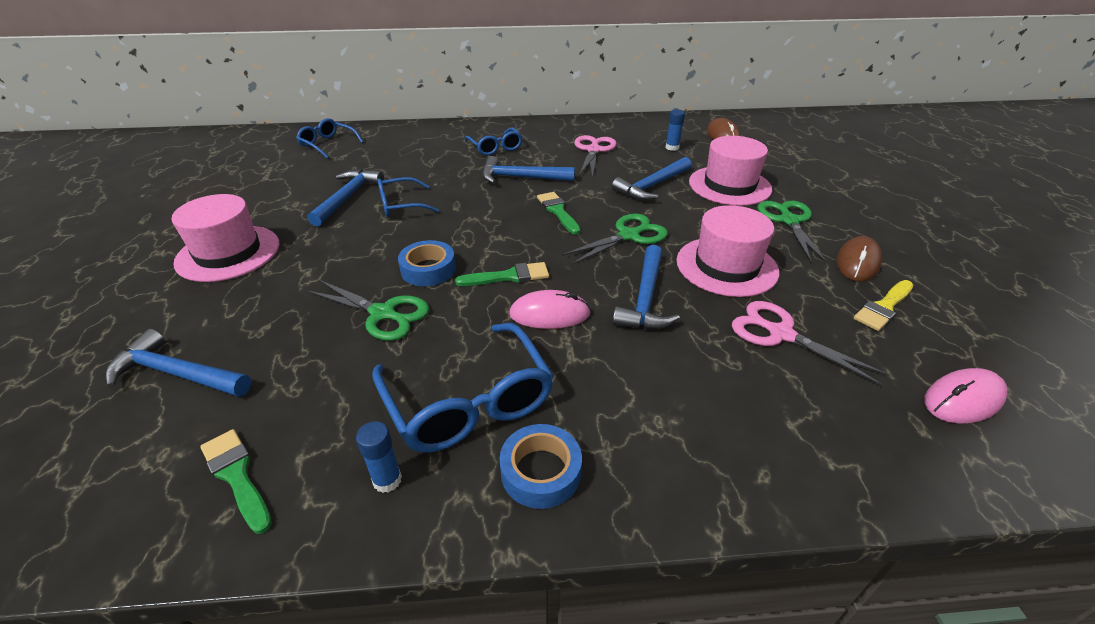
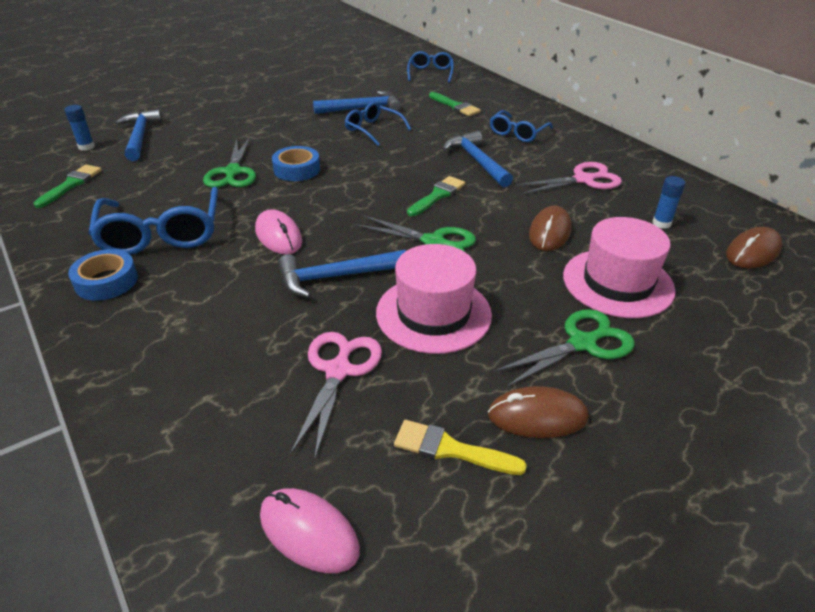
camera: 60 degrees right, 0 degrees up
pink hat [172,194,280,282] -> none
blue glue stick [356,421,402,493] -> blue glue stick moved to [64,105,95,151]
blue glasses [372,323,554,453] -> blue glasses turned 45 degrees counterclockwise [88,187,218,255]
green brush [455,262,549,286] -> green brush moved to [429,92,481,116]
blue hammer [612,157,692,200] -> brown mouse [529,206,571,251]

